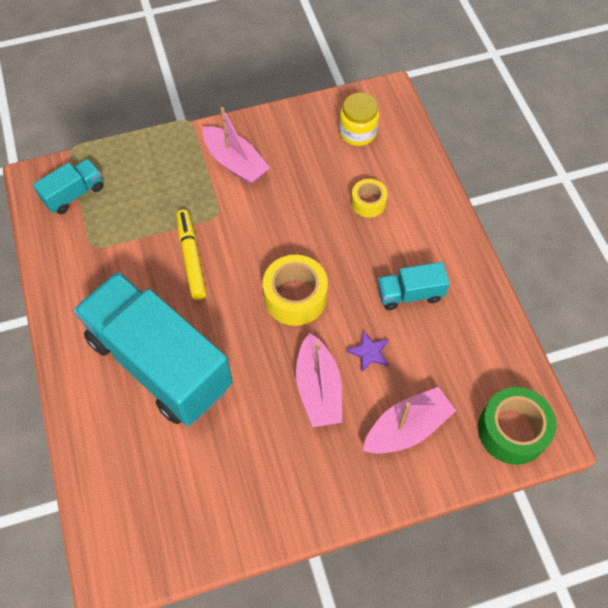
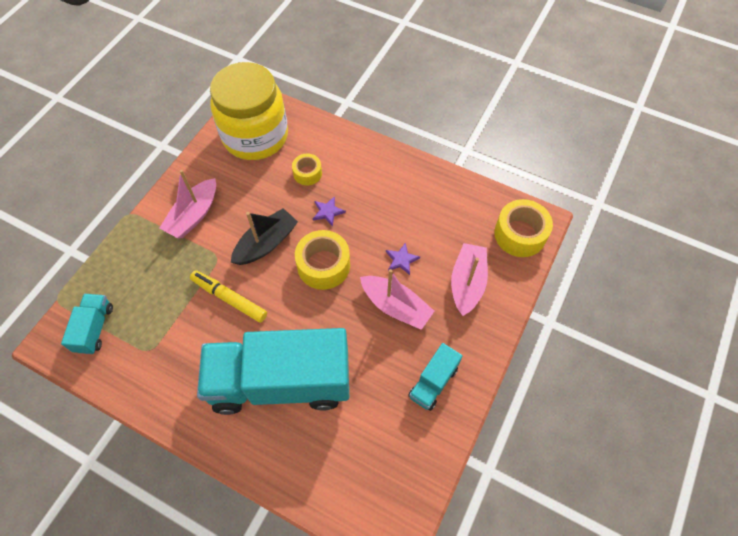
camera: 45 degrees left, 0 degrees up
pink boat [203,107,270,185] -> pink boat turned 120 degrees clockwise [160,170,216,238]
yellow jar [339,93,379,146] -> yellow jar [210,62,288,160], size x2.11
turquoise truck [378,262,450,310] -> turquoise truck moved to [408,343,463,411]
green tape [478,387,556,465] -> yellow tape [494,199,553,257]
none -> black boat [231,208,298,265]
none -> purple star [313,196,346,227]

